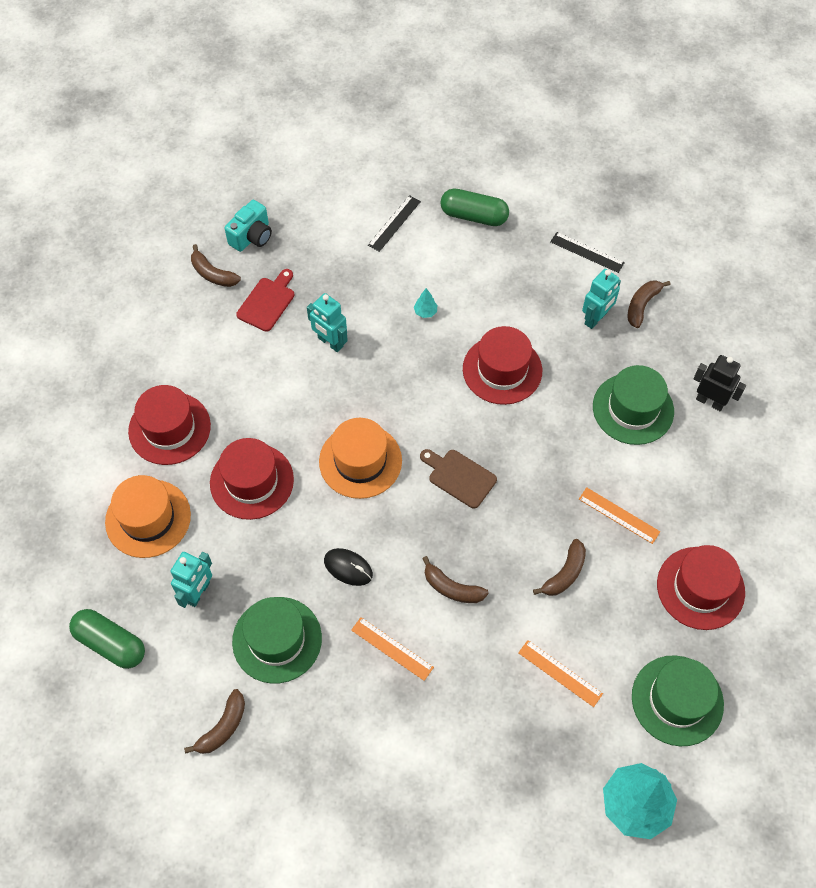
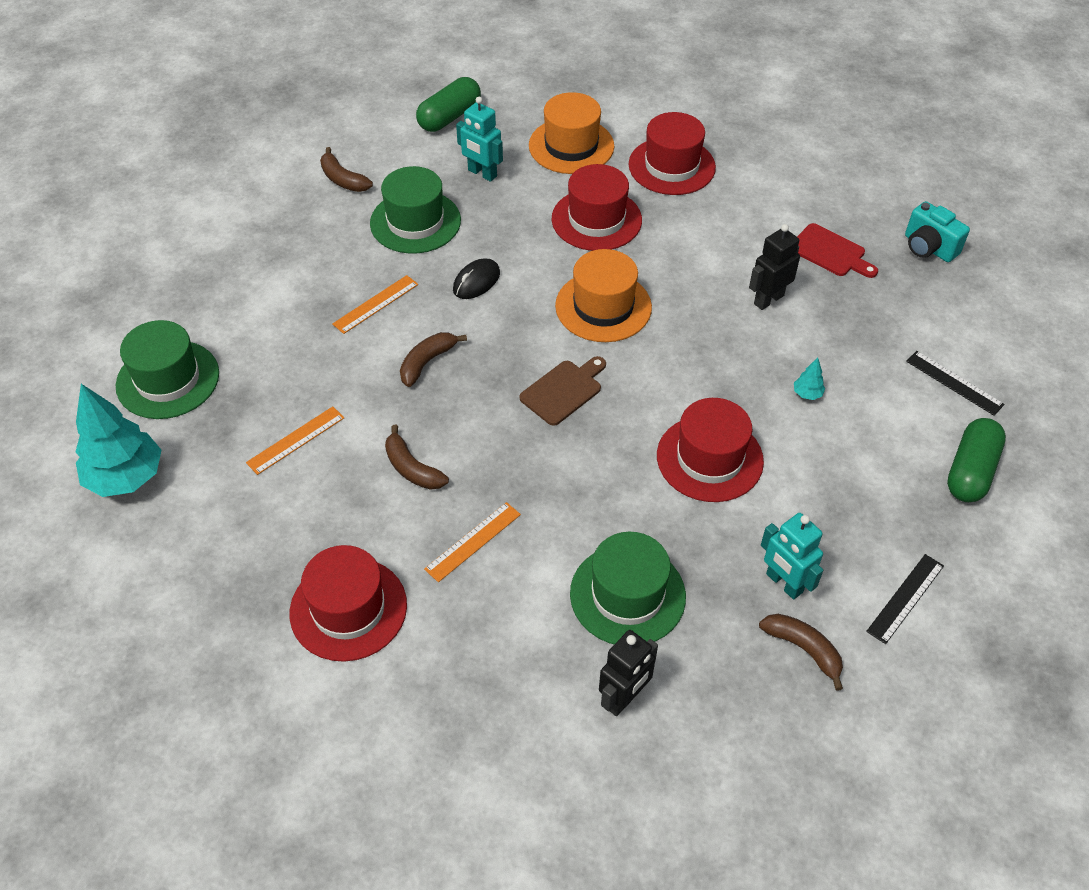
camera: 100 degrees right, 10 degrees down
brown banana [191,244,241,287] -> none
turquoise robot [307,293,348,352] -> black robot [749,224,800,310]
green hat [632,655,724,746] -> green hat moved to [116,320,219,419]

